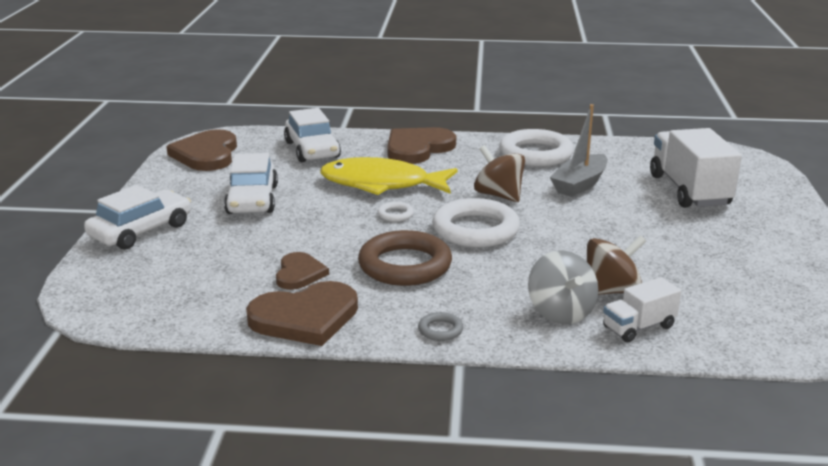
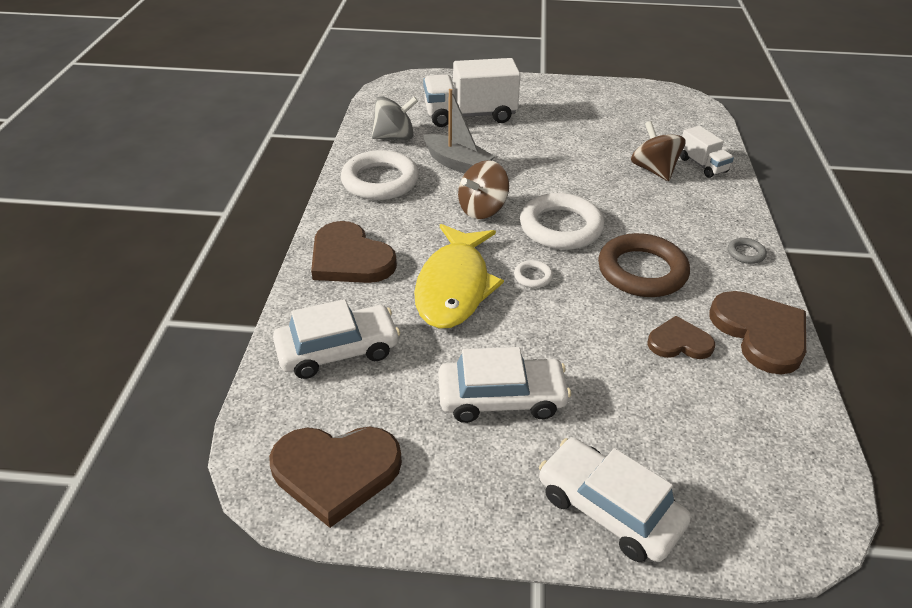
camera: 90 degrees left, 15 degrees up
grey spinning top [528,250,598,324] -> grey spinning top moved to [371,96,418,140]

